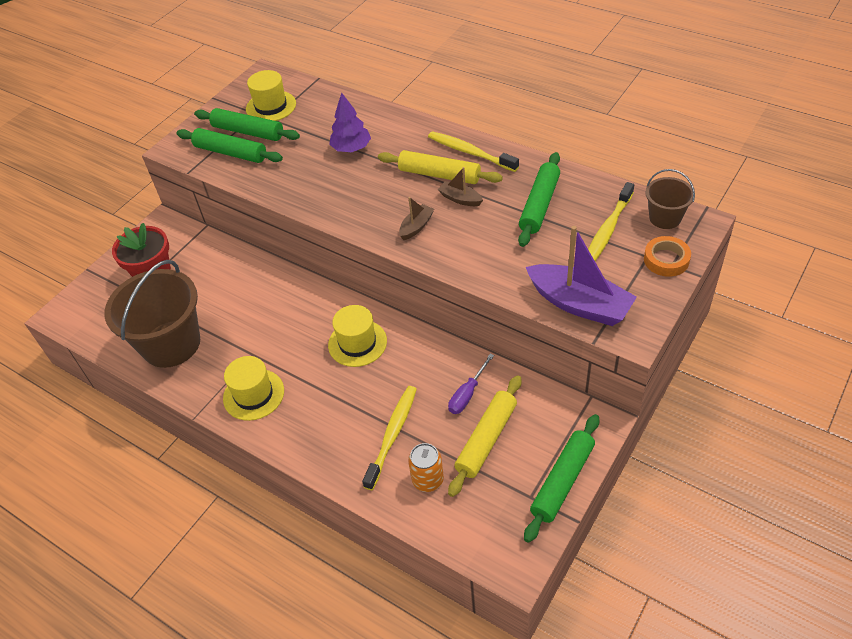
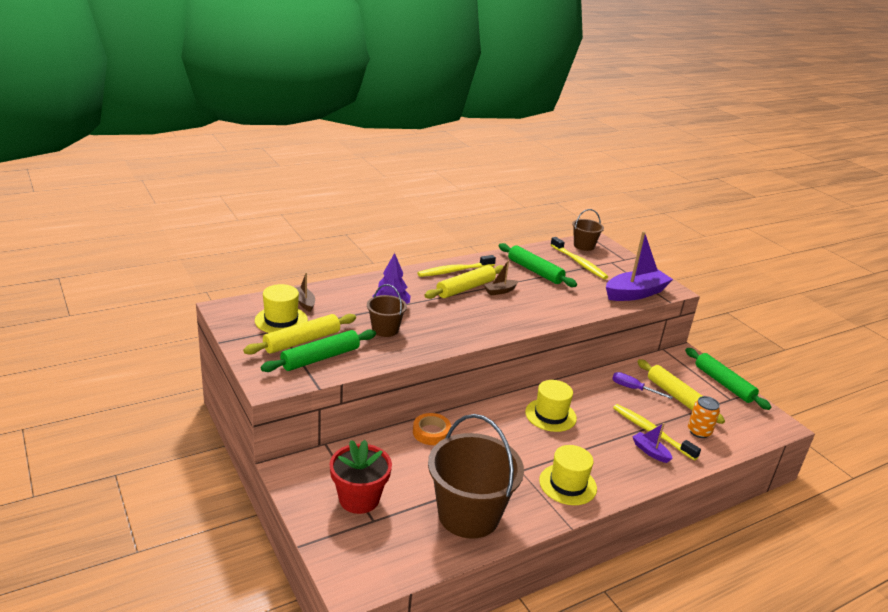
camera: 70 degrees left, 20 degrees down
green rolling pin [194,108,300,141] -> yellow rolling pin [243,314,356,355]
brown boat [399,197,434,240] -> brown boat moved to [295,272,315,312]
purple screwdriver [448,354,494,414] -> purple screwdriver turned 150 degrees clockwise [612,372,673,399]
orange tape [644,236,691,277] -> orange tape moved to [413,413,451,445]
none -> brown bucket [367,284,407,337]
none -> purple boat [632,423,673,463]

